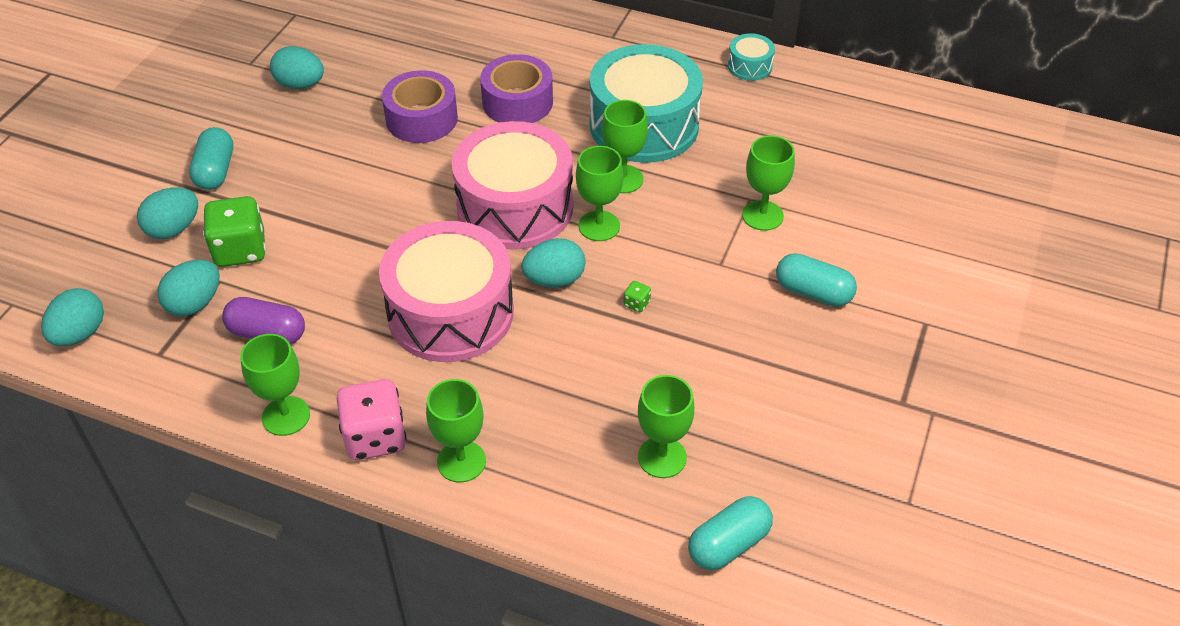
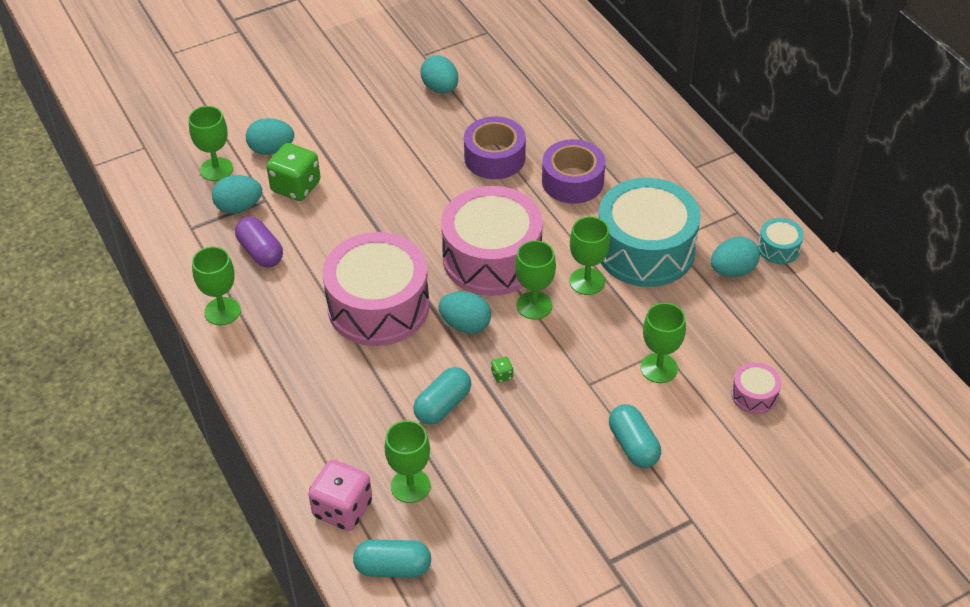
camera: 40 degrees right, 0 degrees up
turquoise egg [41,288,104,346] -> turquoise egg moved to [711,237,760,277]
turquoise capsule [189,127,233,190] -> turquoise capsule moved to [413,367,471,425]
pink dice [336,379,407,460] -> pink dice moved to [308,460,372,531]
green goblet [426,379,486,483] -> green goblet moved to [189,106,233,181]
none -> pink drum [731,362,781,414]

